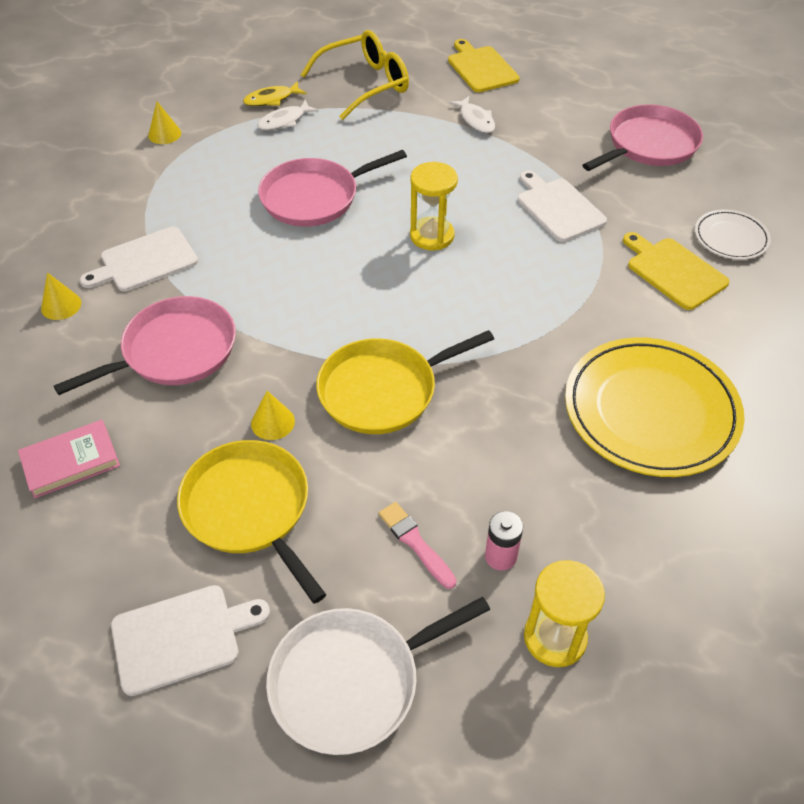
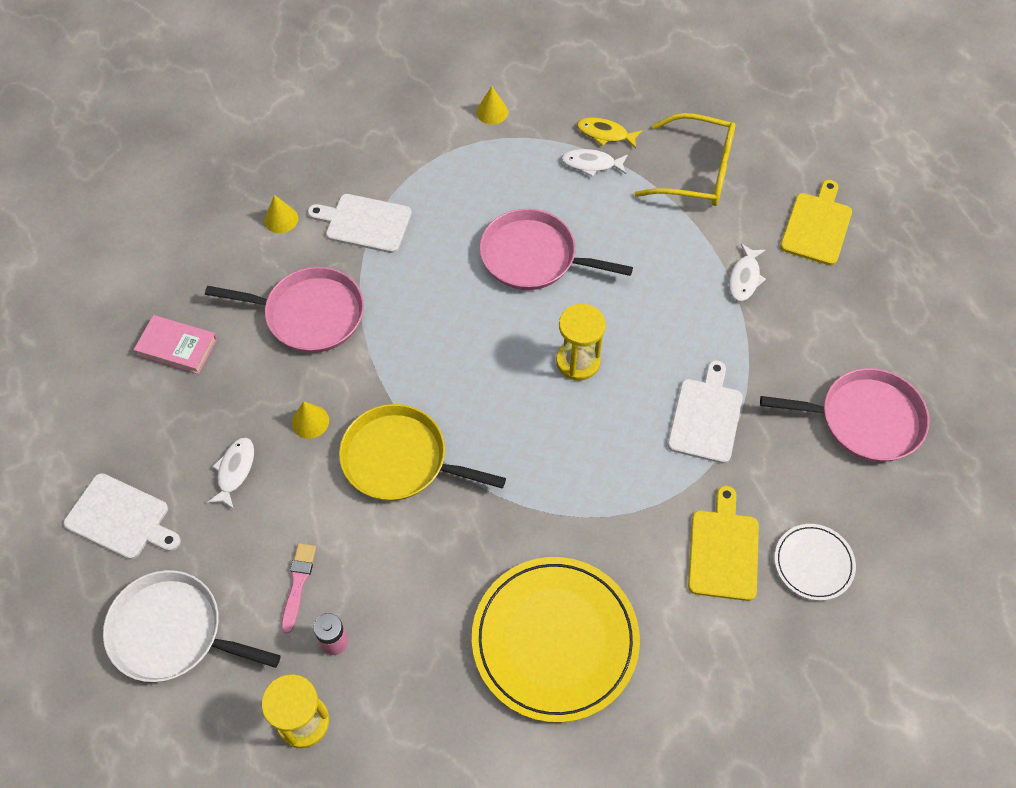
camera: 45 degrees right, 10 degrees up
yellow pan [177,440,326,604] -> white fish [207,437,254,509]

